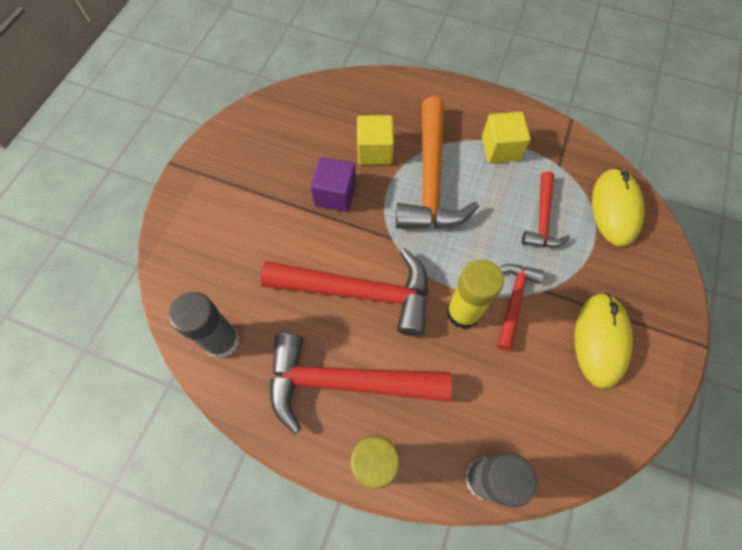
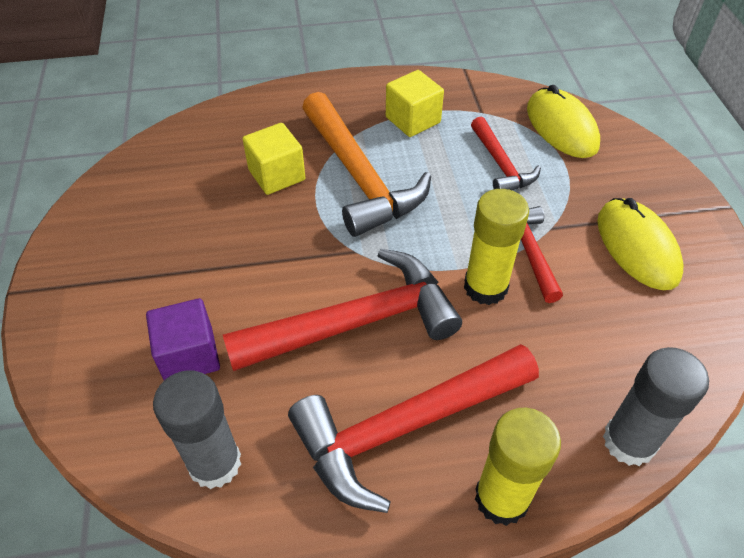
camera: 30 degrees left, 15 degrees down
purple cube [310,157,356,212] -> purple cube moved to [146,298,220,380]

